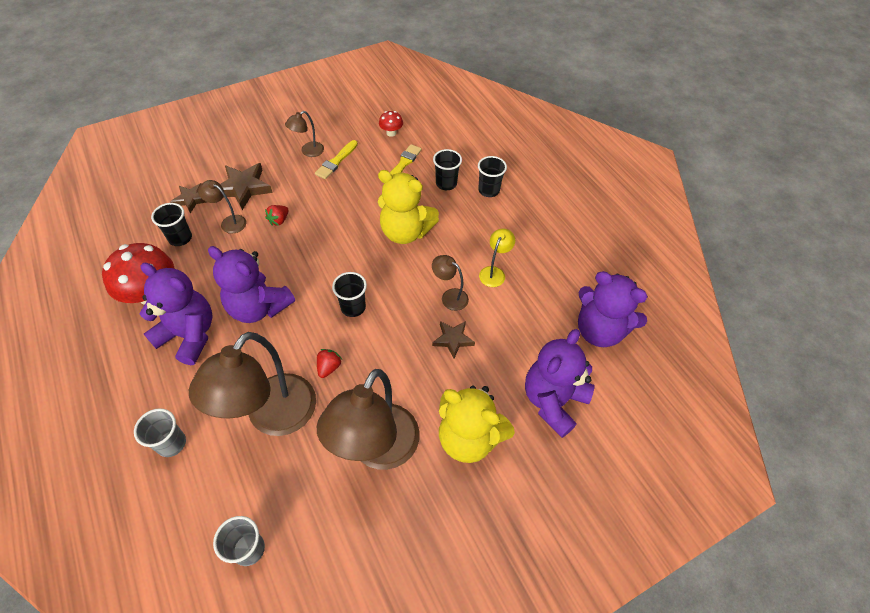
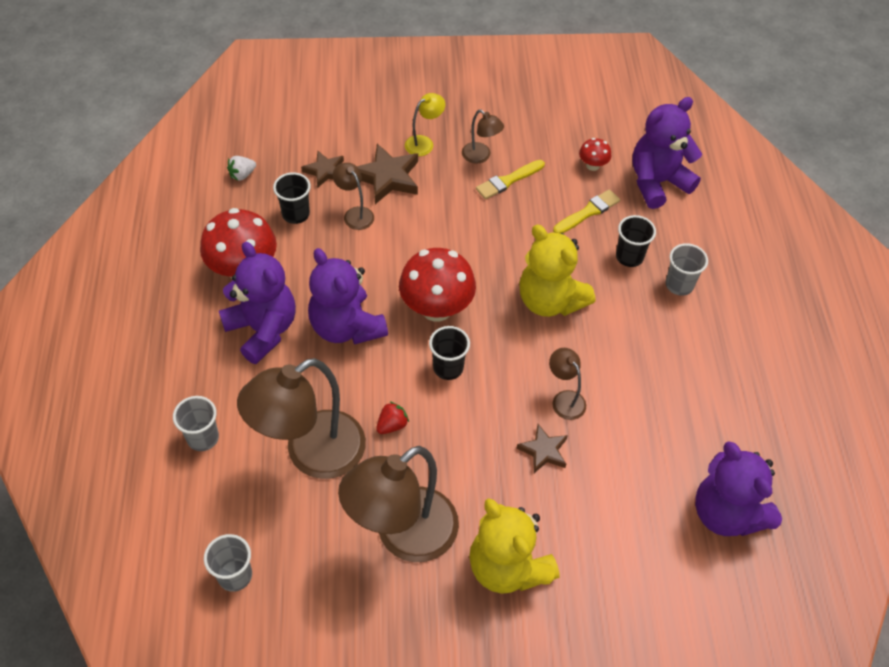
camera: 25 degrees right, 0 degrees up
red strawberry [265,205,289,226] -> none
brown lamp [285,111,324,157] -> brown lamp turned 120 degrees counterclockwise [462,110,504,164]
black cup [478,156,507,197] -> grey cup [666,243,708,296]
yellow lamp [479,229,515,287] -> yellow lamp moved to [405,93,445,156]
purple teddy bear [525,329,595,438] -> purple teddy bear moved to [632,97,702,209]
none -> white strawberry [227,156,256,181]
none -> red mushroom [399,248,476,322]

